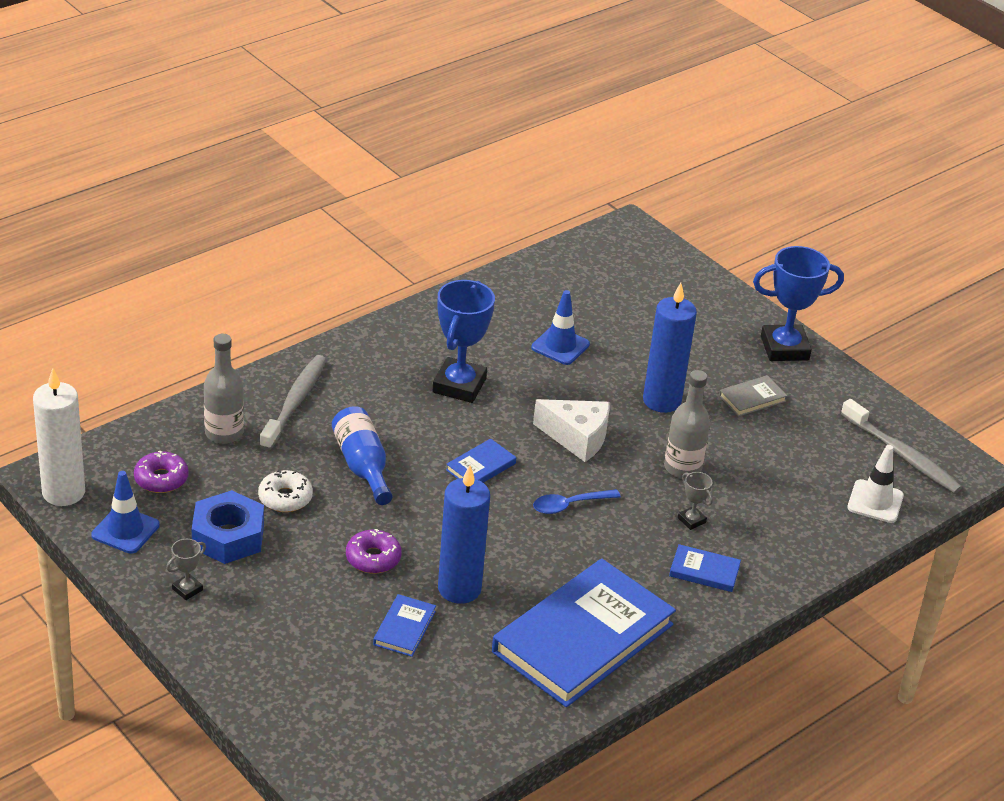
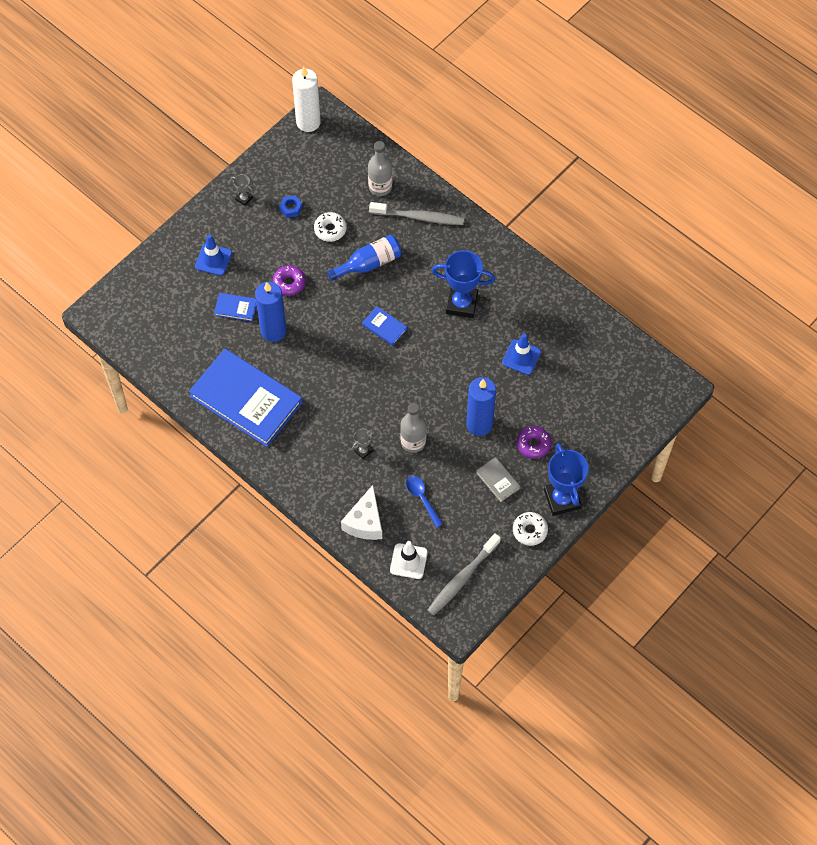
camera: 85 degrees right, 25 degrees up
blue traffic cone [91,471,160,554] -> blue traffic cone moved to [195,234,232,276]
purple donut [134,451,189,493] -> purple donut moved to [517,426,551,459]
blue nut [192,490,264,564] -> blue nut [279,195,302,218], size x0.50
white cheese [533,399,610,462] -> white cheese moved to [341,485,382,540]
blue spoon [533,489,621,514] -> blue spoon moved to [406,475,443,528]
blue book [669,544,741,592] -> none
none -> white donut [513,512,548,546]

